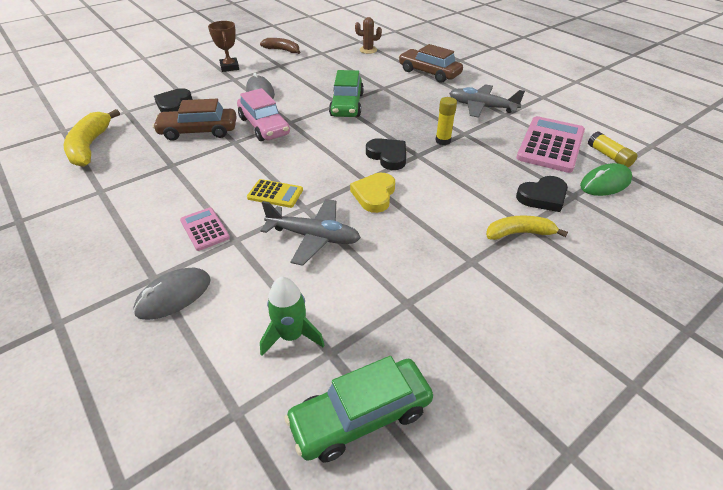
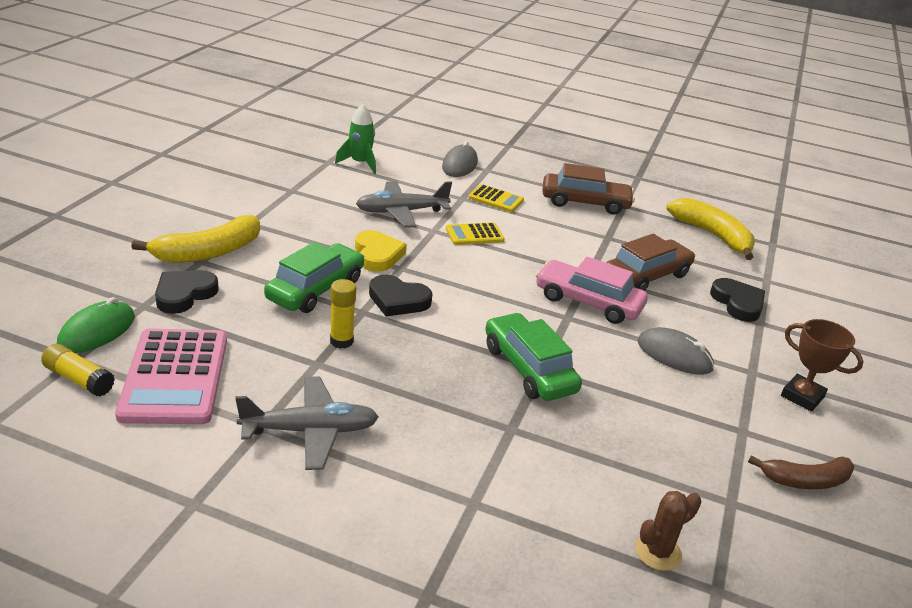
camera: 145 degrees right, 10 degrees down
pink calculator [180,207,230,251] -> yellow calculator [468,184,524,212]
green car [284,356,433,462] -> green car moved to [264,242,365,313]
brown car [399,44,463,83] -> brown car moved to [542,163,635,215]
yellow banana [486,215,568,240] -> yellow banana [131,215,260,263], size x1.50

